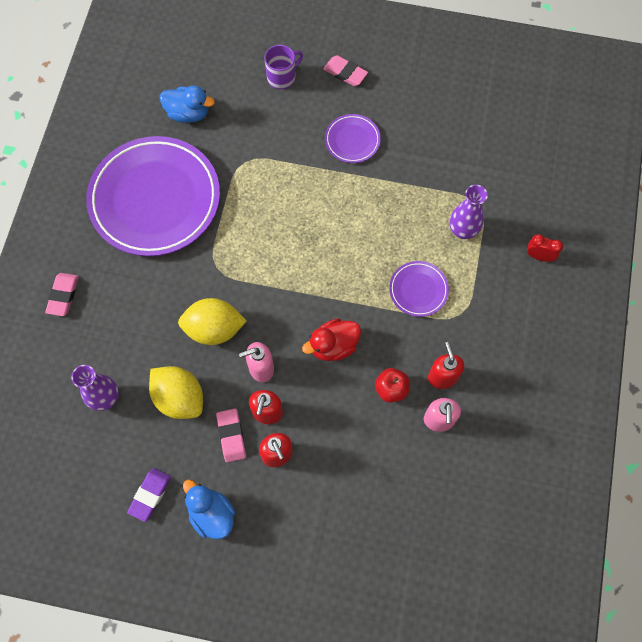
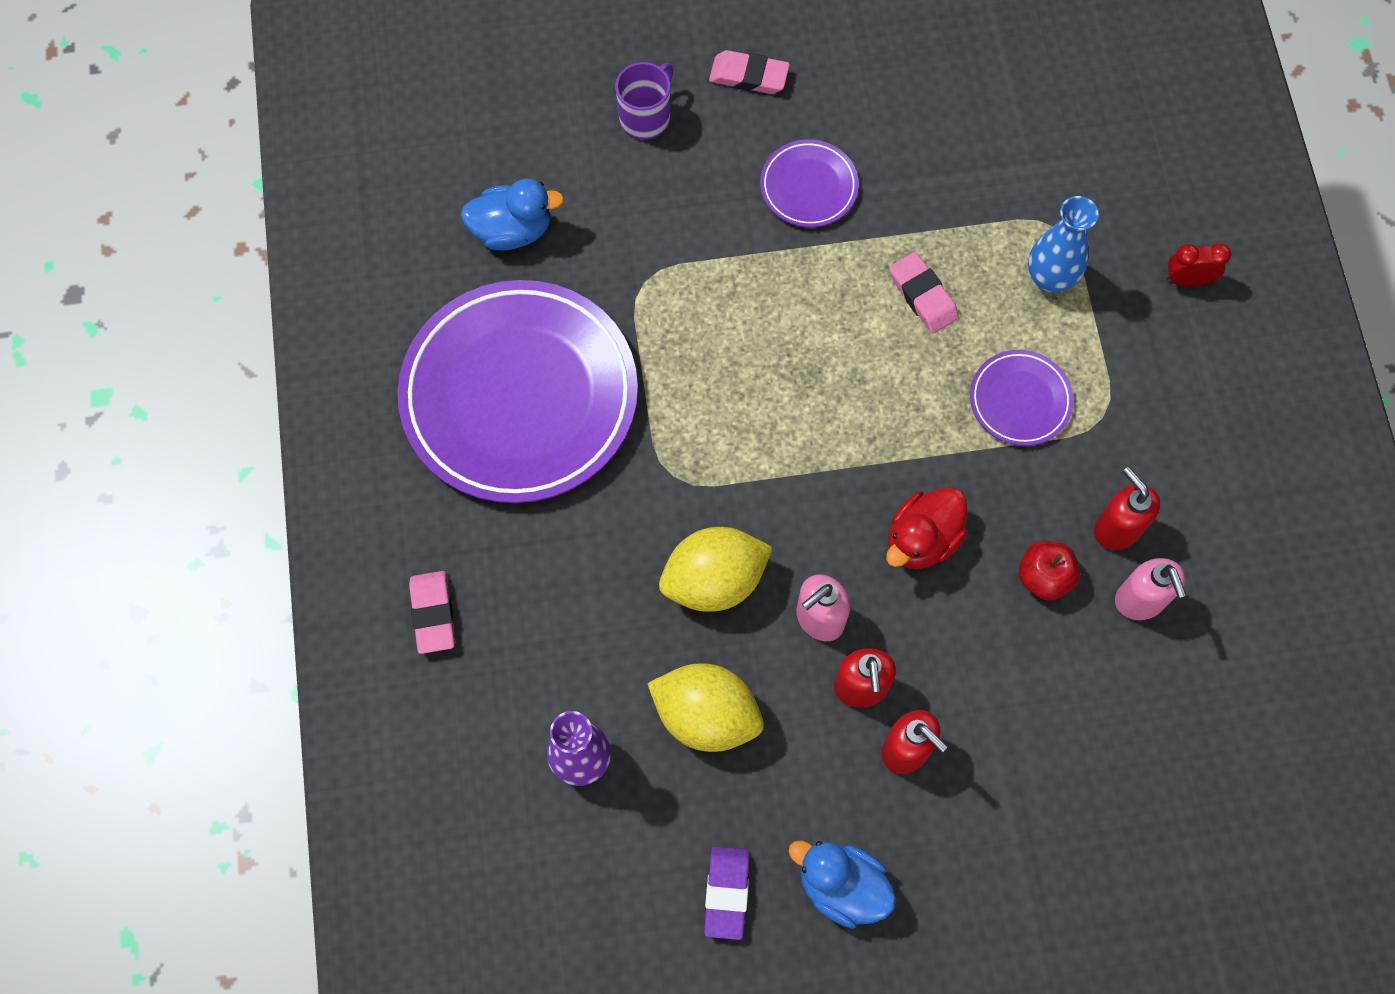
camera: 20 degrees left, 0 degrees up
pink eraser [216,409,246,462] -> pink eraser moved to [889,252,959,333]
purple vase [449,185,488,239] -> blue vase [1028,196,1099,293]

